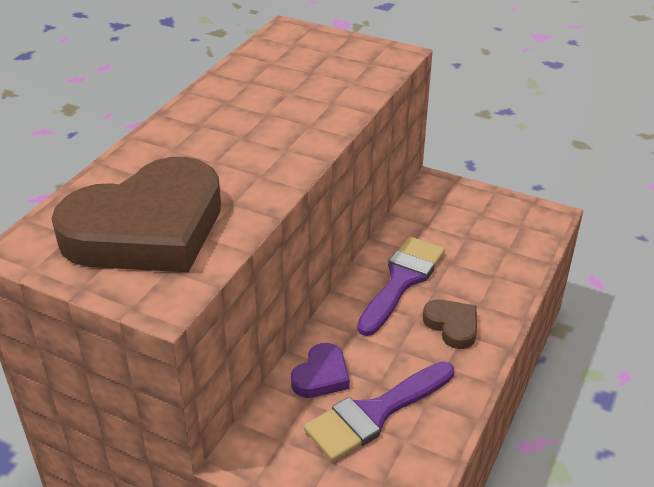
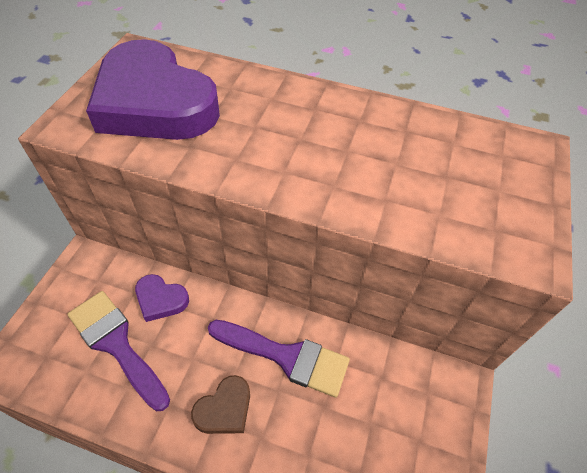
camera: 80 degrees right, 15 degrees up
brown heart [52,157,221,272] -> purple heart [86,39,220,140]

